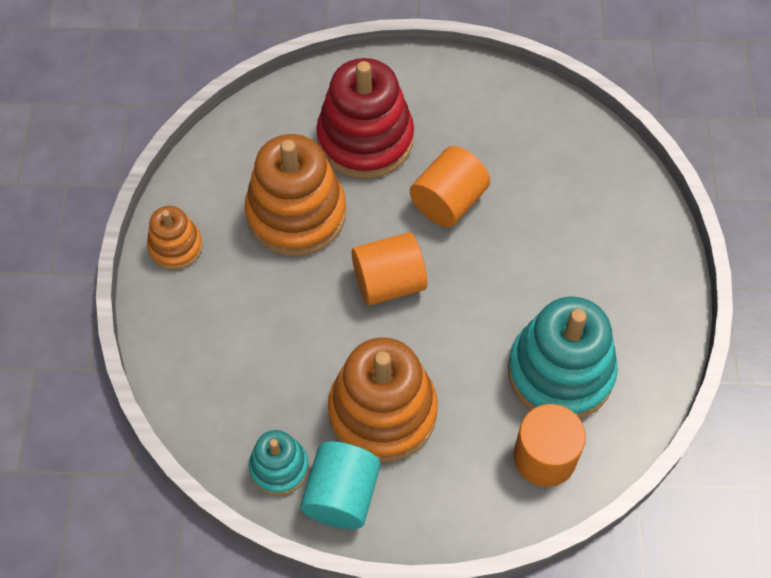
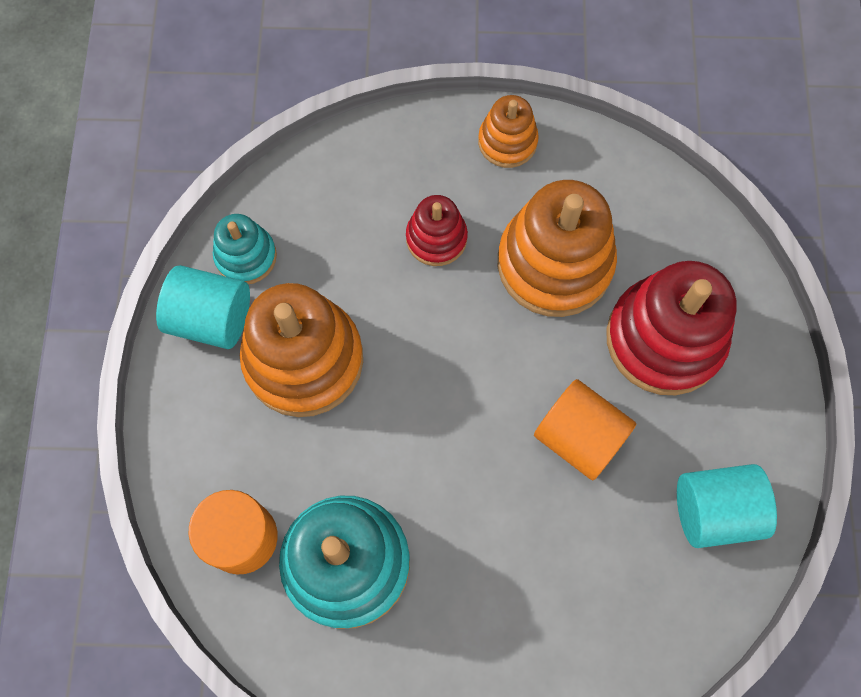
camera: 90 degrees right, 10 degrees up
orange cylinder [352,232,428,305] -> none
none -> red stacking toy [406,195,468,266]
none -> turquoise cylinder [677,464,777,548]

